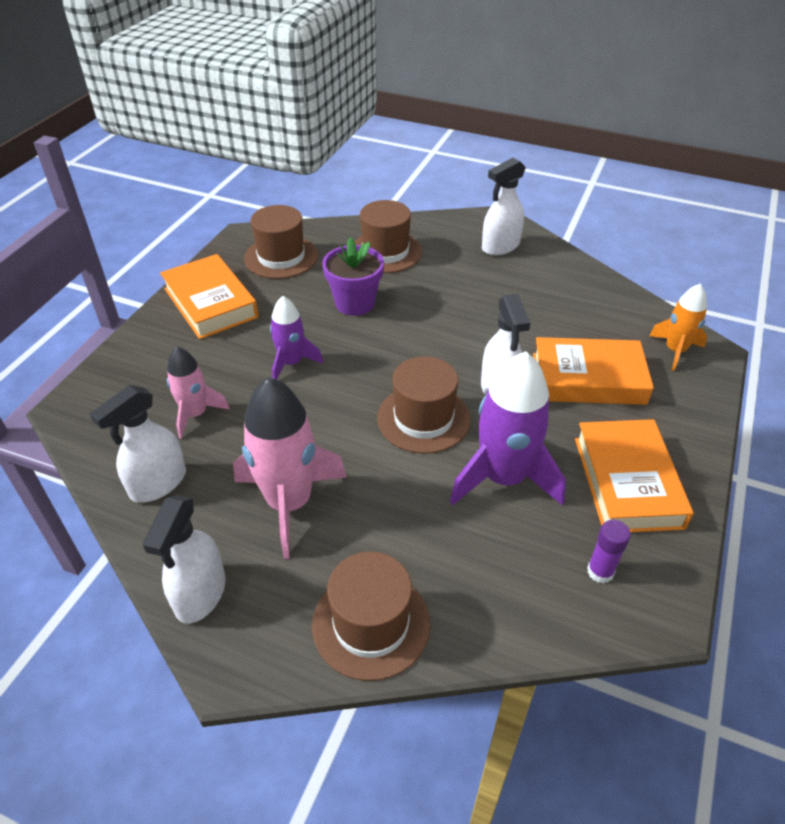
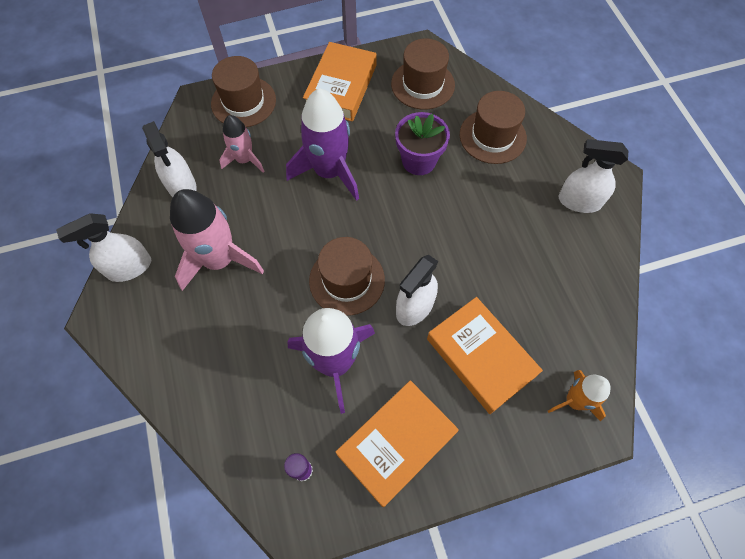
camera: 50 degrees right, 20 degrees up
white spray bottle [90,385,186,503] -> white spray bottle turned 120 degrees counterclockwise [142,121,197,197]
purple rocket [270,296,323,380] -> purple rocket [286,88,359,201], size x1.73
brown hat [312,551,430,681] -> brown hat moved to [211,56,276,127]

